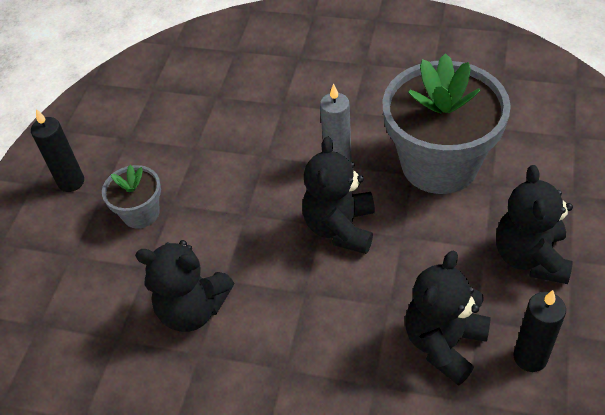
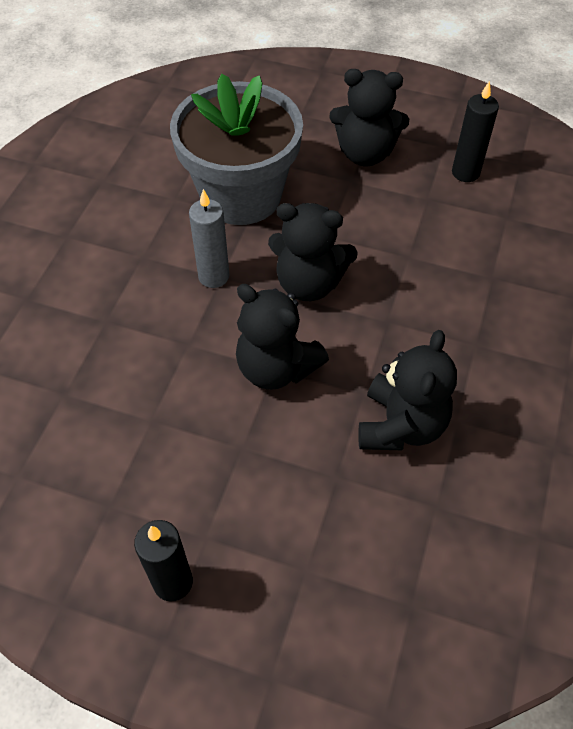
camera: 90 degrees left, 5 degrees up
grey flower pot [102,165,161,229] -> none
black teddy bear [405,251,491,386] -> black teddy bear moved to [236,284,329,390]

